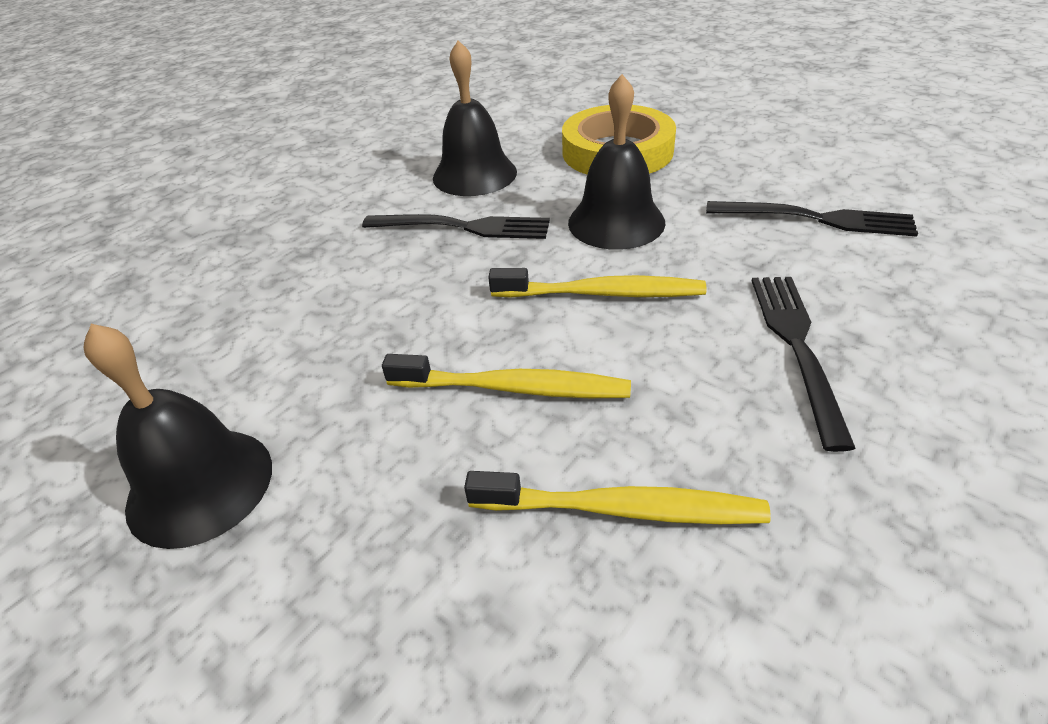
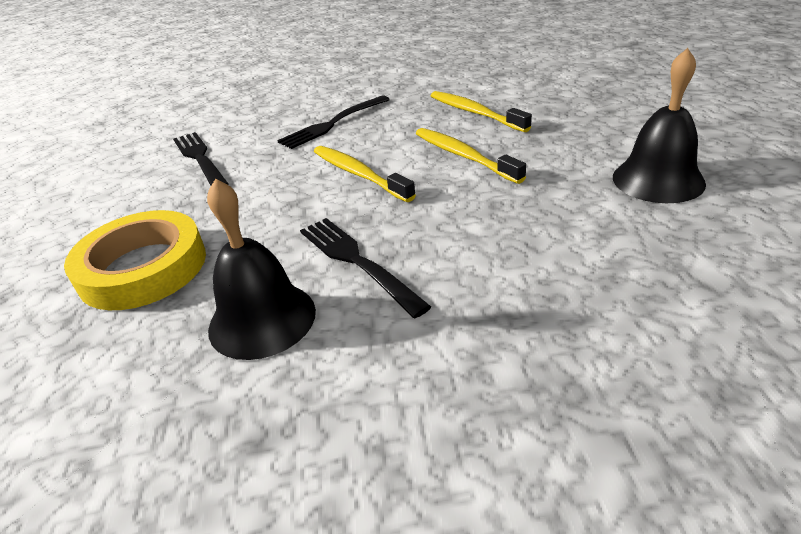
camera: 135 degrees left, 5 degrees down
black bell [568,74,665,250] -> none

